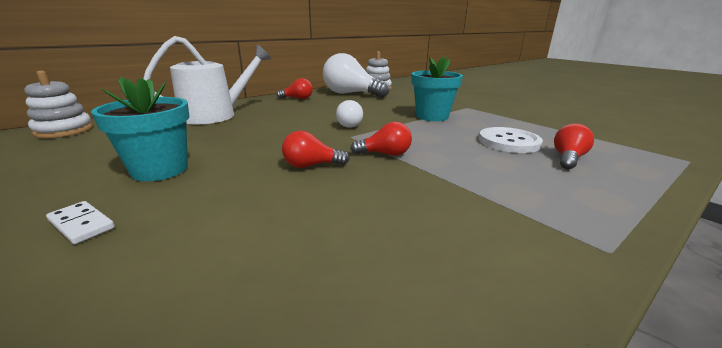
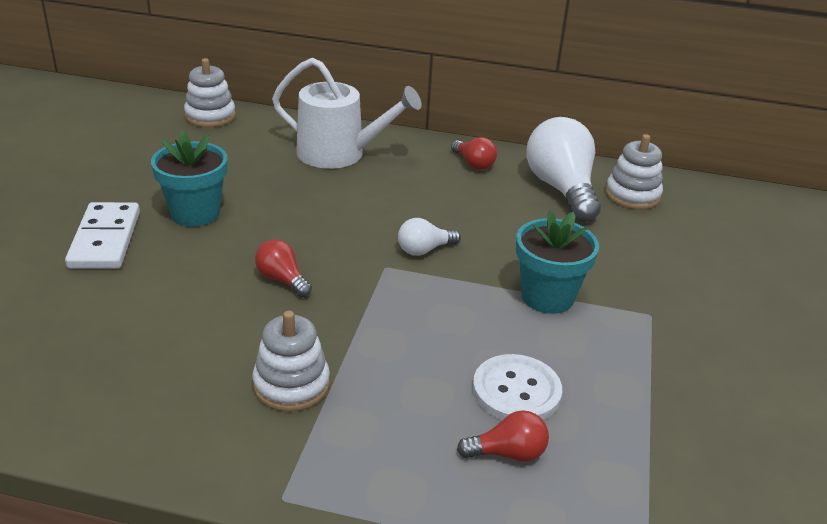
camera: 50 degrees right, 10 degrees up
white domino [46,201,115,244] -> white domino [65,202,140,269], size x2.01
red light bulb [350,122,412,156] -> none
none -> white stacking toy [252,311,330,412]

